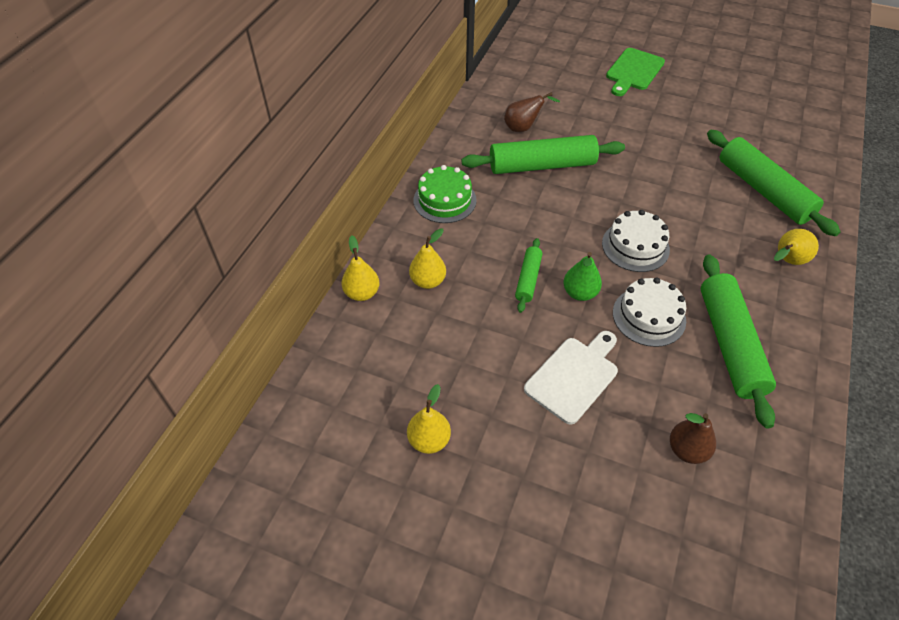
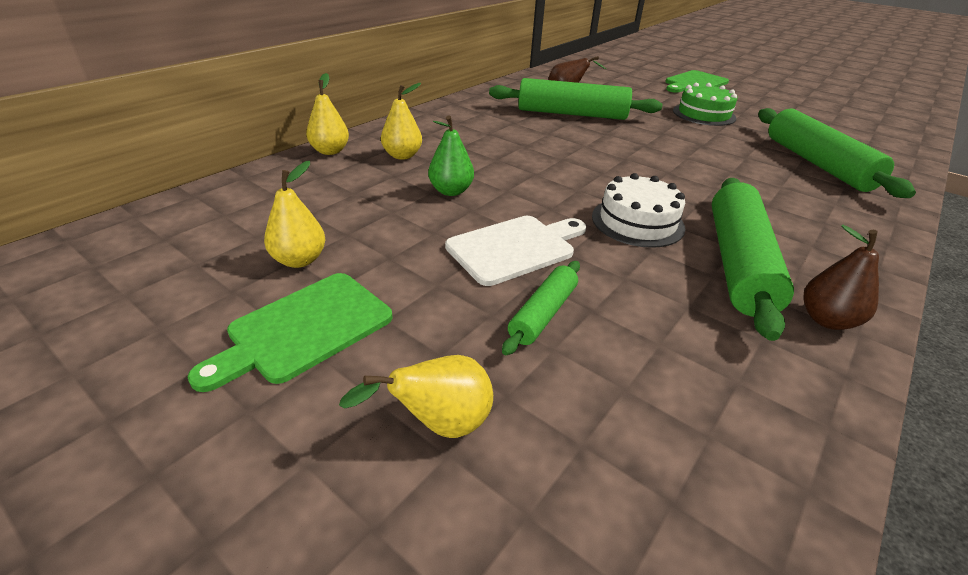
camera: 15 degrees right, 15 degrees down
green cake [414,165,477,223] -> green cake moved to [673,83,738,126]
green rolling pin [515,238,543,313] -> green rolling pin moved to [502,261,580,355]
green pear [563,252,602,301] -> green pear moved to [428,116,474,196]
white cake [602,210,670,272] -> none
brown pear [670,413,716,464] -> brown pear moved to [803,225,879,330]
yellow pear [774,229,819,265] -> yellow pear moved to [339,355,493,438]
none -> green cutting board [188,273,393,392]

